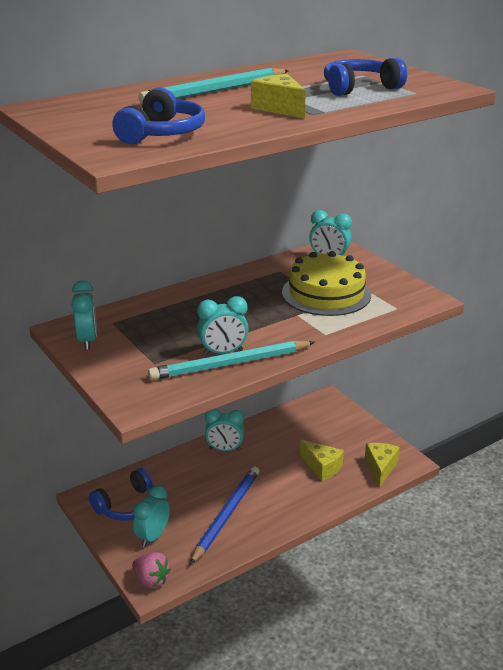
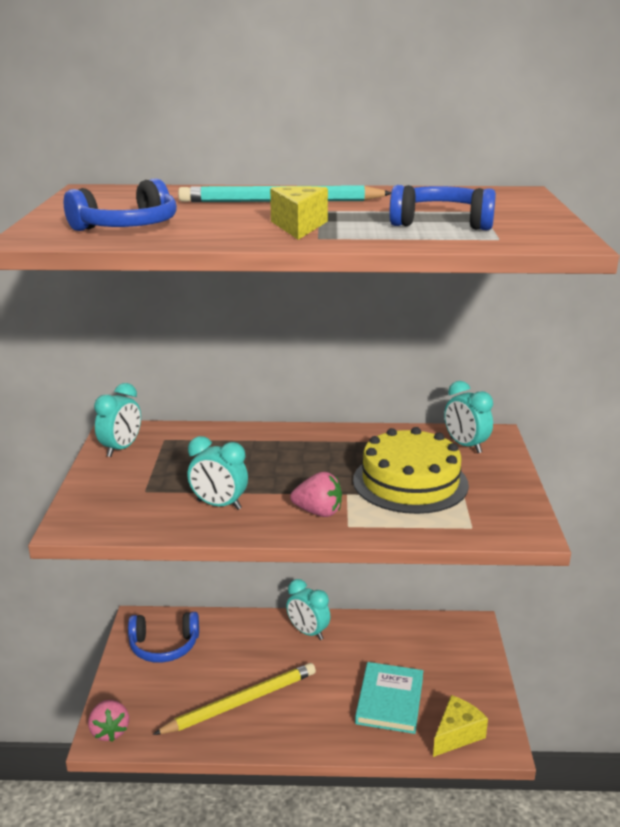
camera: 35 degrees right, 5 degrees down
turquoise clock [133,485,170,547] -> none
turquoise pencil [148,341,315,380] -> none
blue pencil [190,466,259,565] -> yellow pencil [153,663,316,735]
yellow cheese [300,440,344,481] -> turquoise book [355,662,423,734]
none -> pink strawberry [290,472,342,517]

